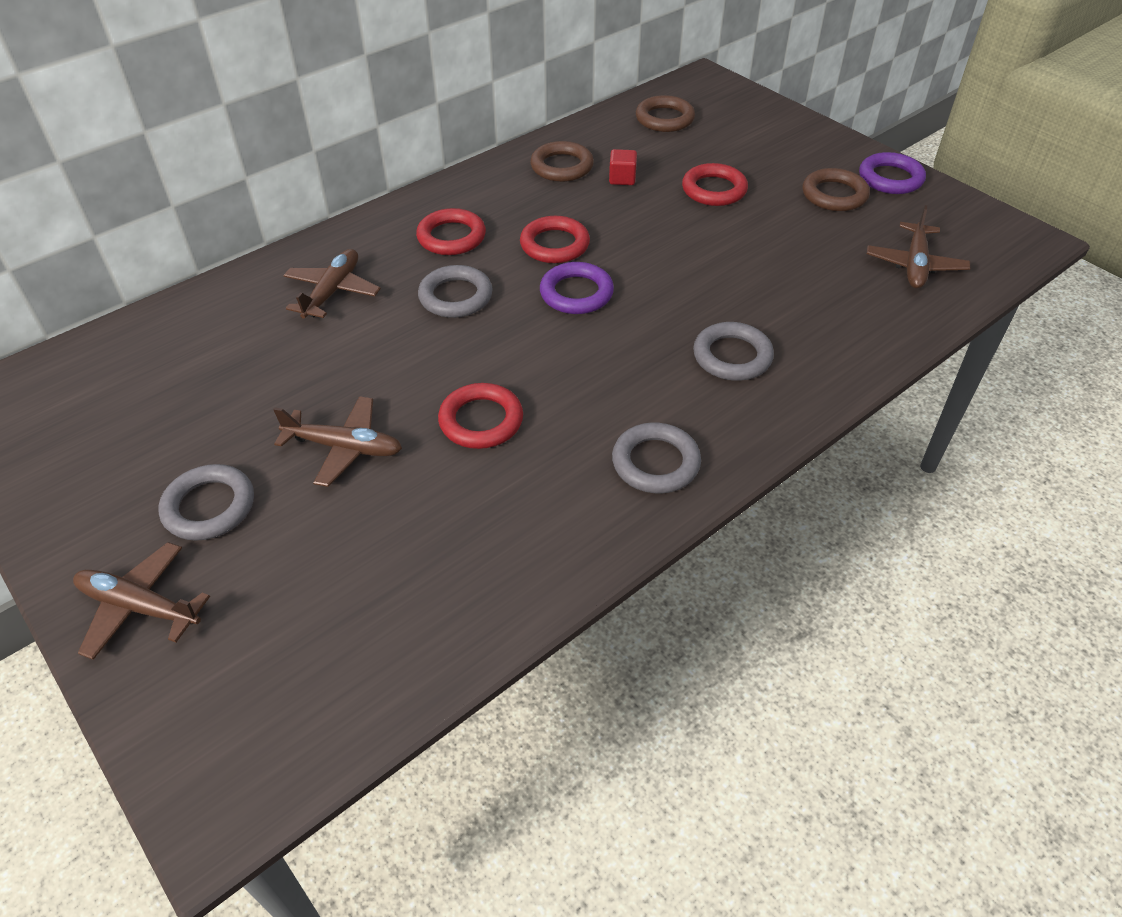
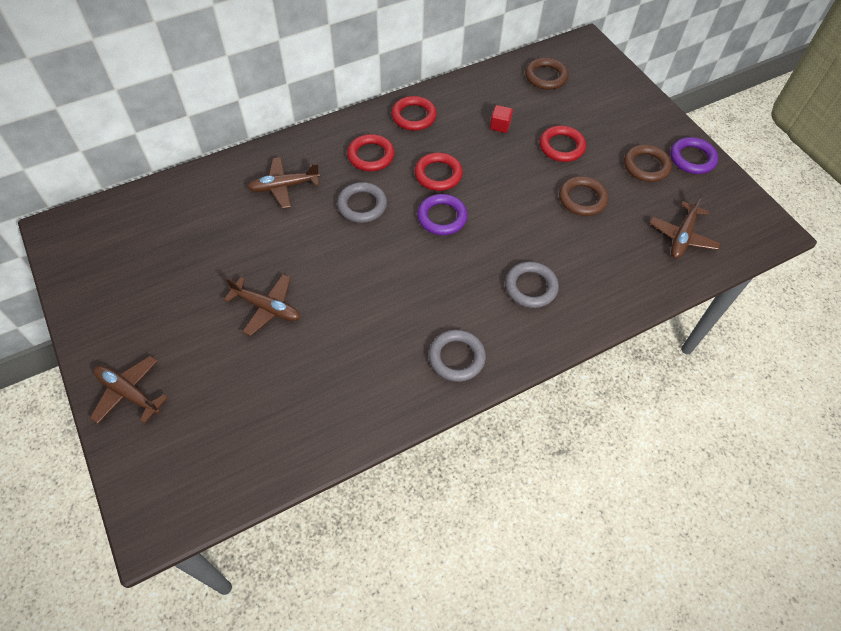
camera: 10 degrees right, 10 degrees up
grey ring [159,464,254,541] -> none
brown plane [283,249,381,319] -> brown plane turned 135 degrees counterclockwise [247,157,320,209]
red ring [438,383,523,449] -> red ring moved to [391,96,437,131]
brown ring [530,141,594,182] -> brown ring moved to [559,176,608,216]

